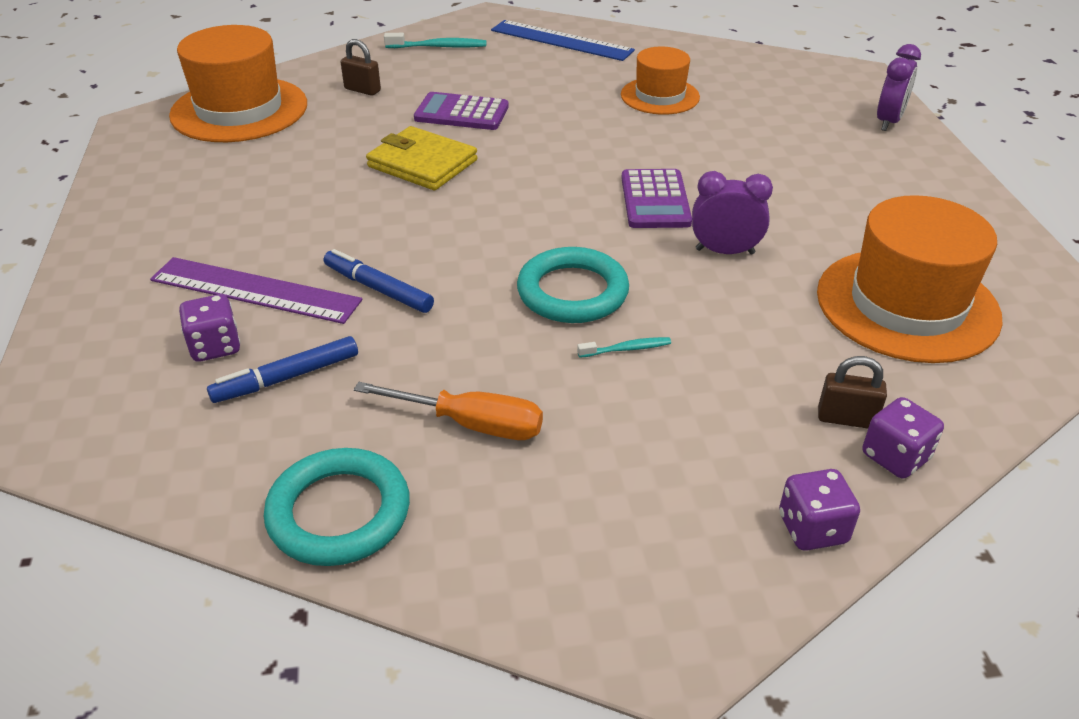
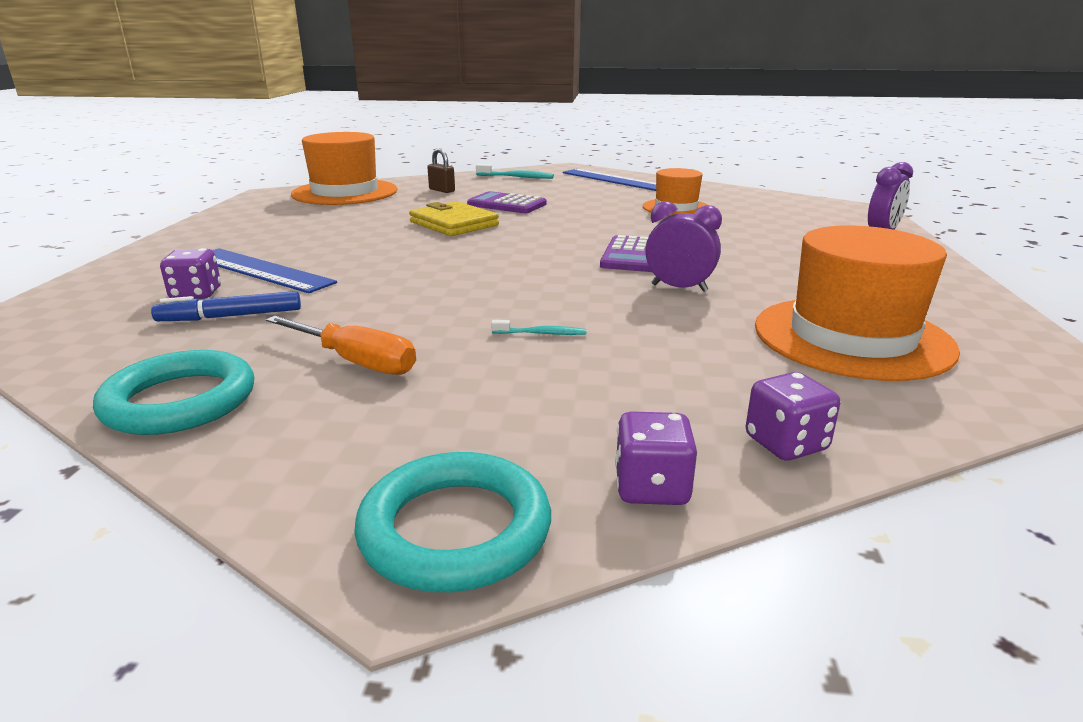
camera: 15 degrees right, 15 degrees down
purple ruler [150,257,362,324] -> blue ruler [213,248,337,293]
blue marker [324,249,434,313] -> none
turquoise ring [517,247,629,323] -> turquoise ring moved to [354,452,551,592]
brown padlock [818,356,887,429] -> none

